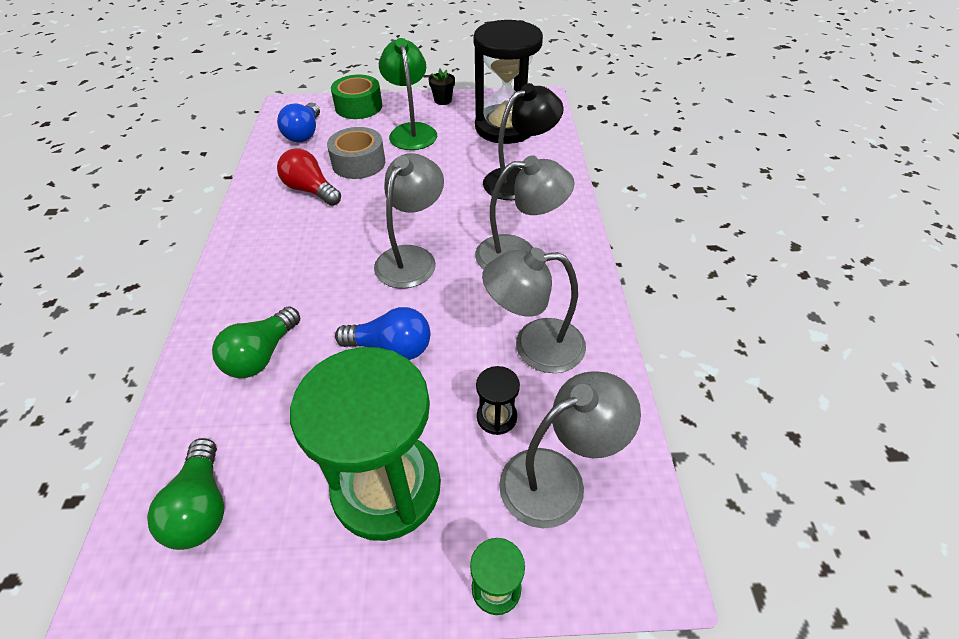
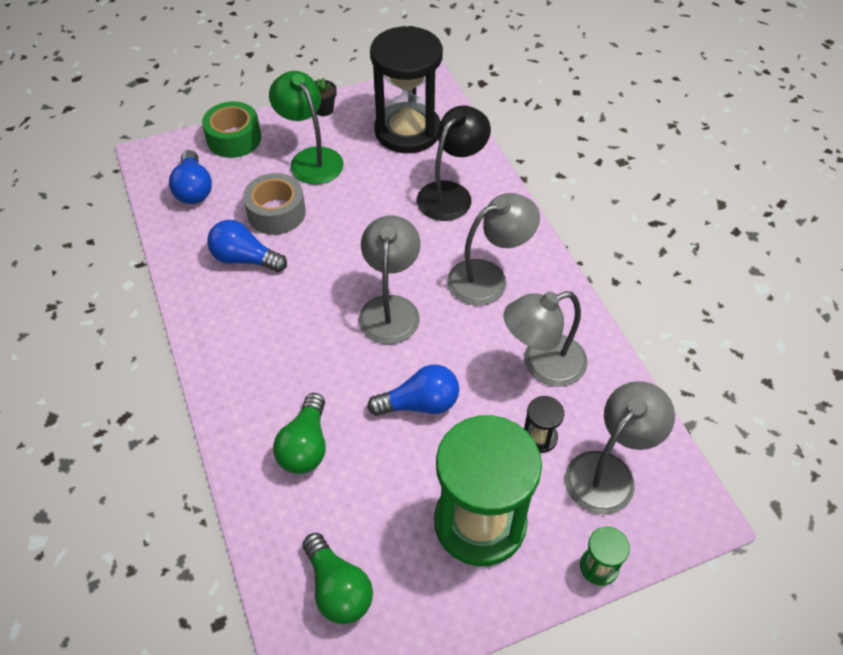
camera: 20 degrees left, 5 degrees up
red light bulb [277,148,341,206] -> blue light bulb [207,220,287,272]

